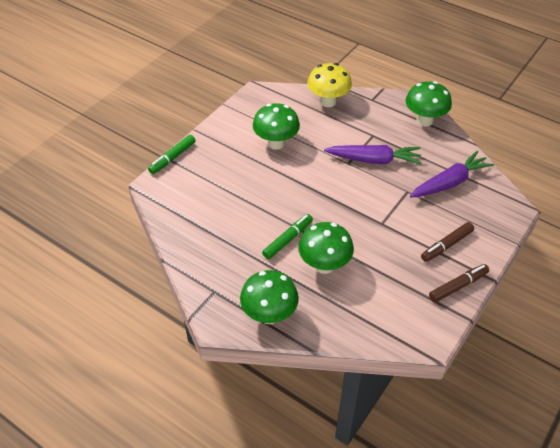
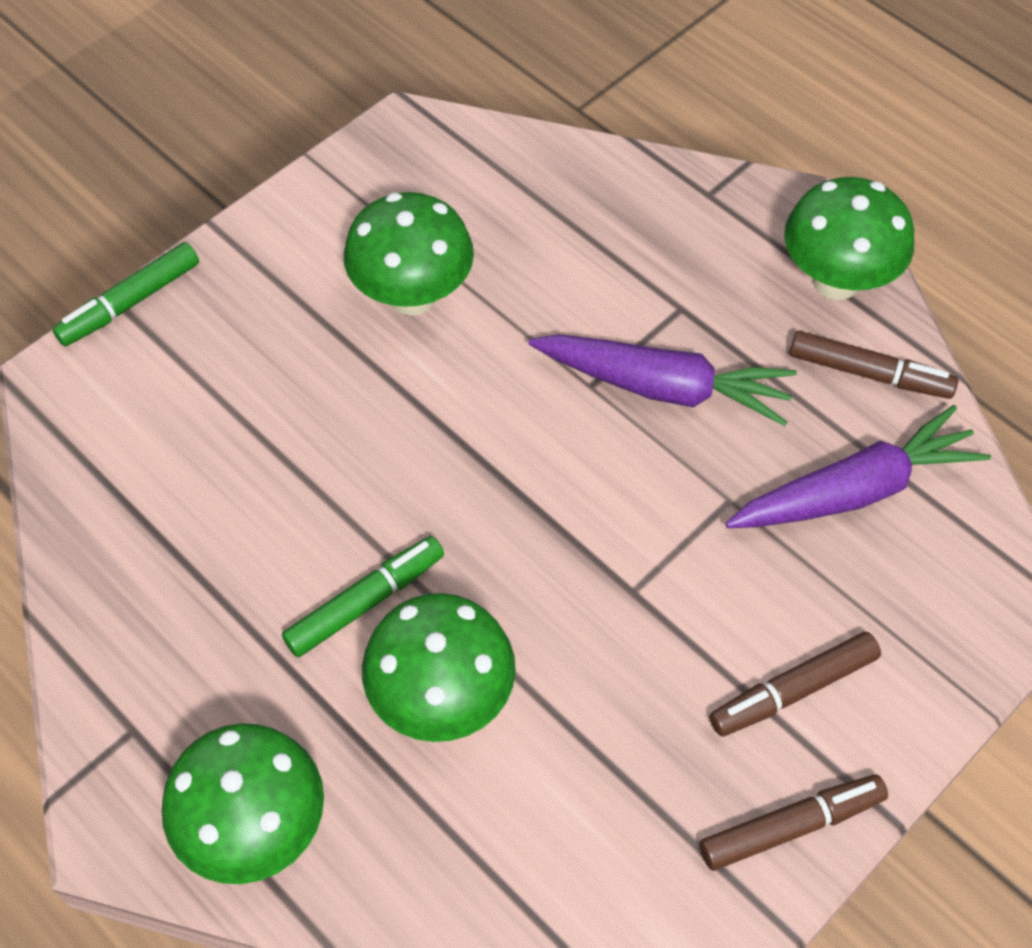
camera: 10 degrees right, 10 degrees up
yellow mushroom [307,63,352,107] -> none
none -> brown marker [789,331,958,399]

